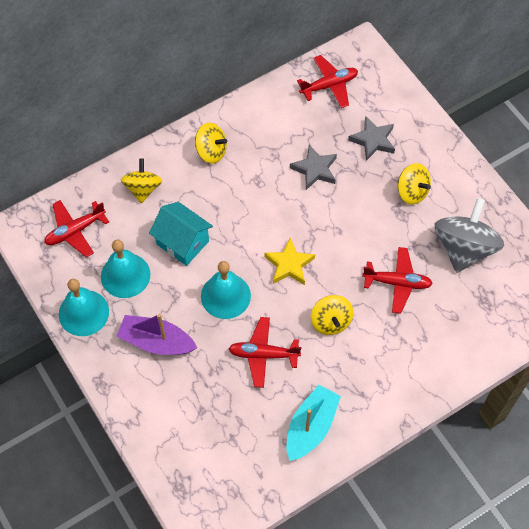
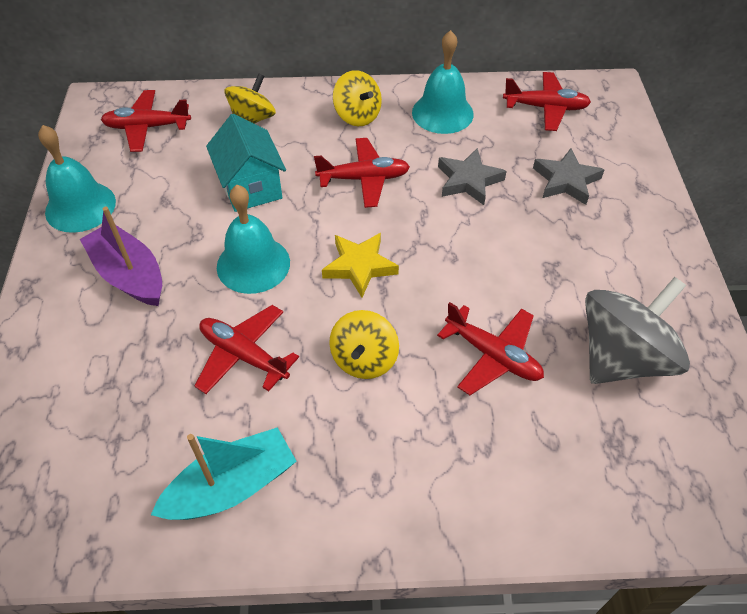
camera: 30 degrees right, 10 degrees down
turquoise bell [101,240,150,298] -> turquoise bell moved to [412,30,474,134]
yellow spinning top [398,163,431,205] -> none
none -> red plane [314,138,410,208]

